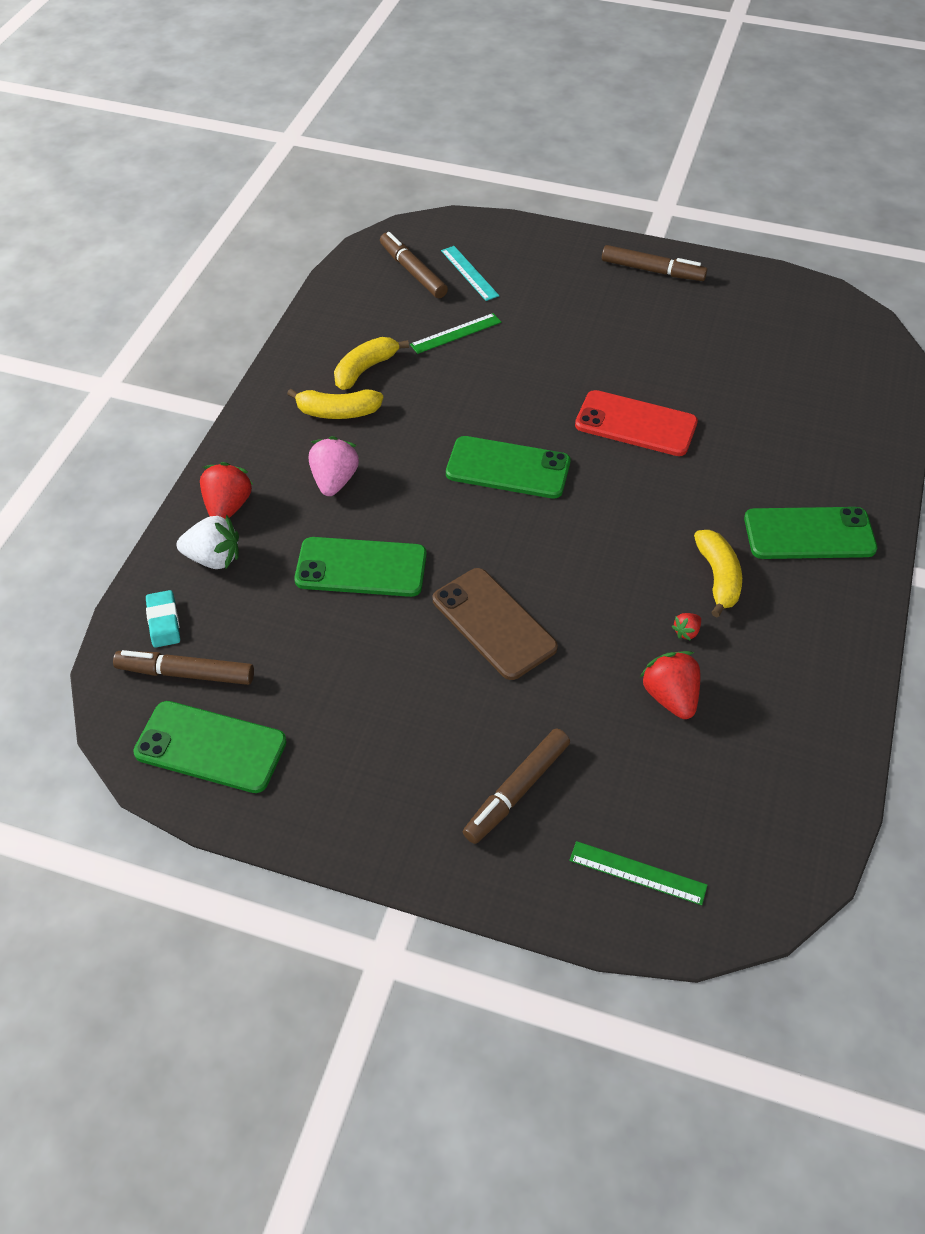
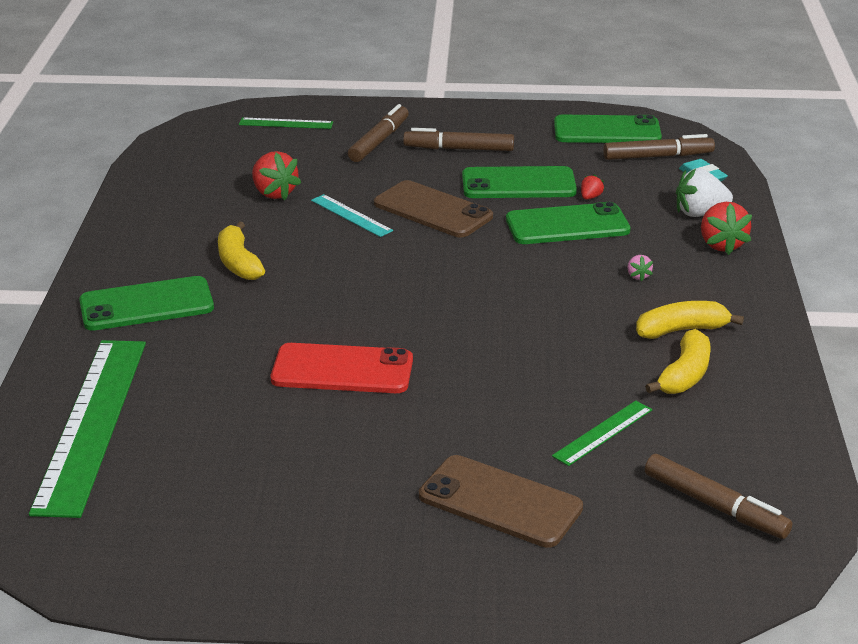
camera: 165 degrees right, 20 degrees down
pink strawberry [309,436,359,496] -> pink strawberry [627,255,653,282], size x0.49
turquoise ruler [441,246,499,301] -> turquoise ruler moved to [311,194,393,237]
green phone [446,436,571,499] -> green phone moved to [462,166,577,198]
brown marker [602,245,707,281] -> brown marker moved to [403,128,514,151]
red strawberry [671,613,701,641] -> red strawberry moved to [581,174,604,200]
none -> green ruler [29,340,146,518]
none -> brown phone [419,455,583,548]

